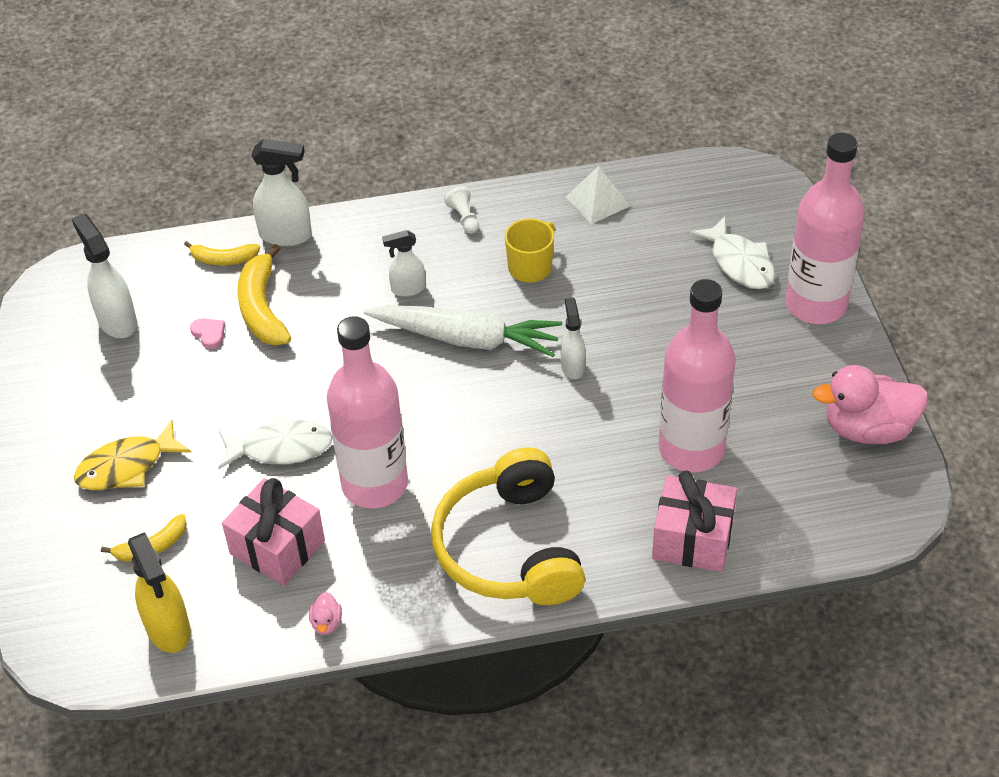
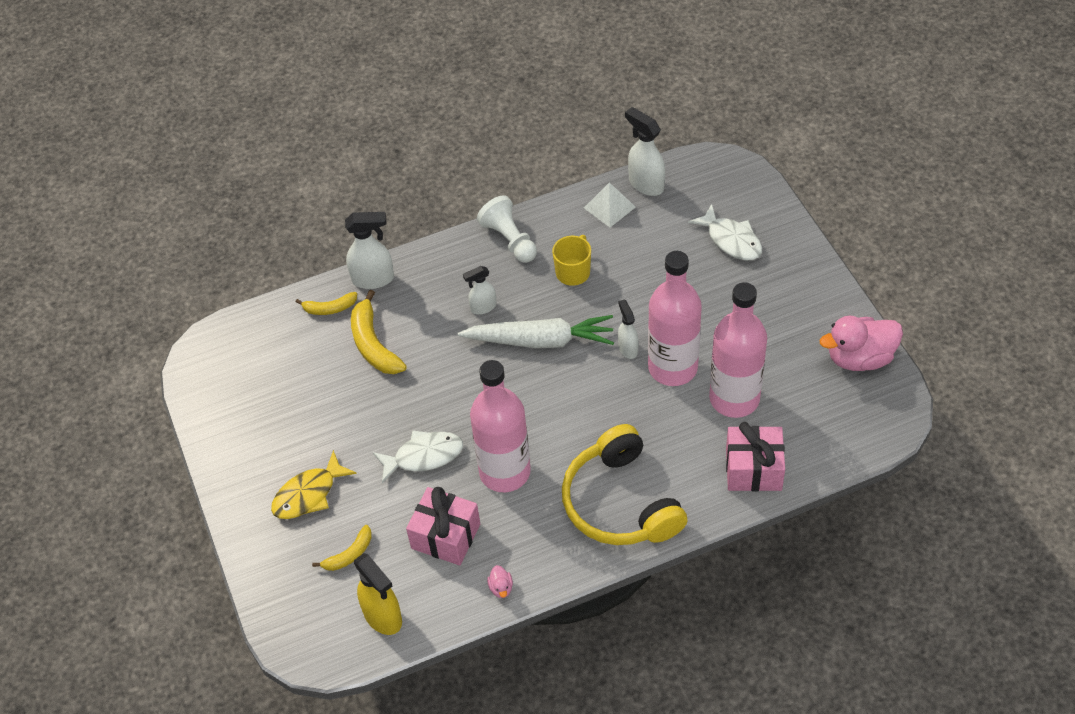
camera: 10 degrees left, 5 degrees up
white spray bottle [72,214,137,338] -> white spray bottle moved to [625,107,665,196]
pink heart [190,318,225,349] -> none
white pawn [444,186,479,234] -> white pawn [477,195,537,263], size x1.81
pink bottle [785,133,865,324] -> pink bottle moved to [648,251,702,386]

